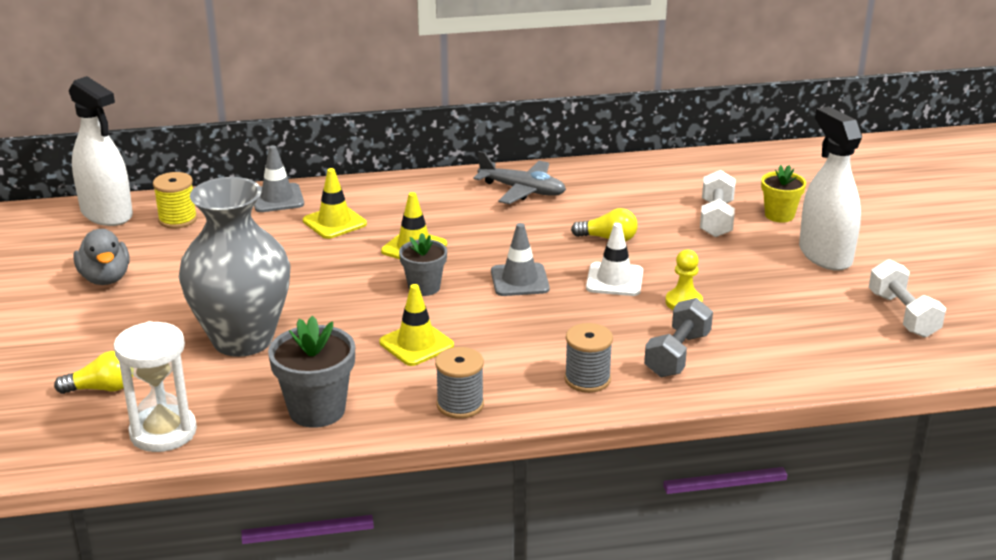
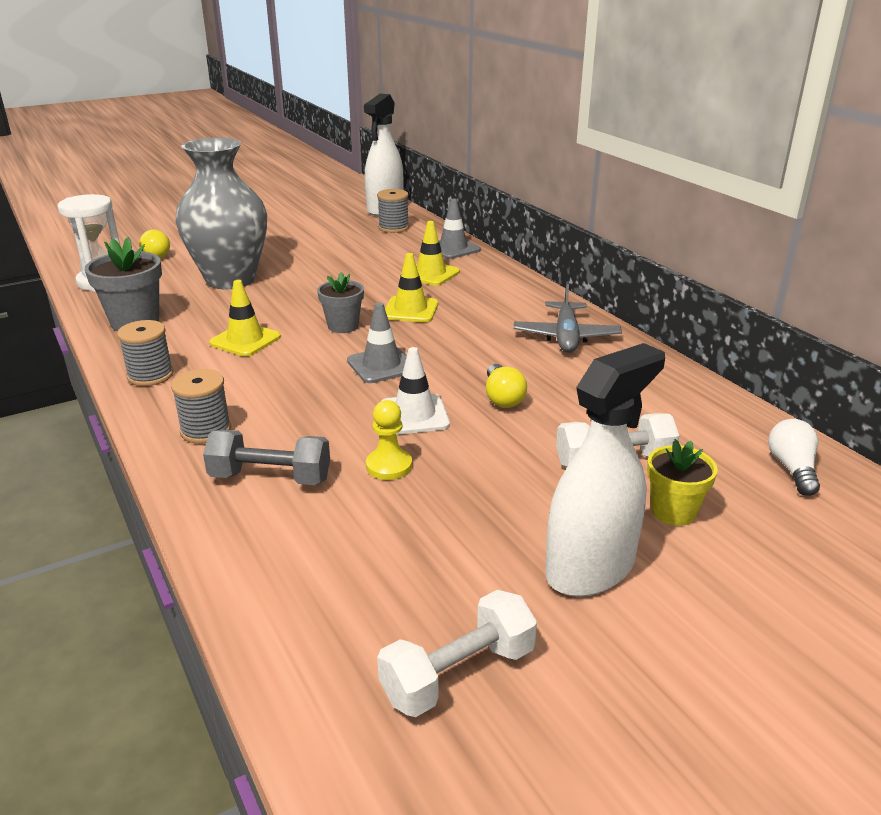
camera: 70 degrees right, 0 degrees up
grey duck [73,229,130,285] -> none
yellow spool [153,172,197,229] -> grey spool [377,189,409,233]
none -> white light bulb [768,419,820,496]

